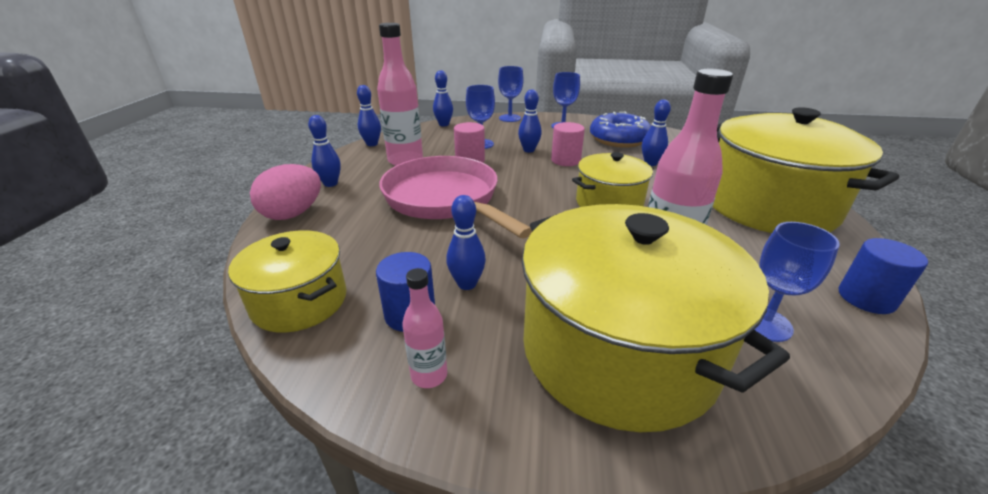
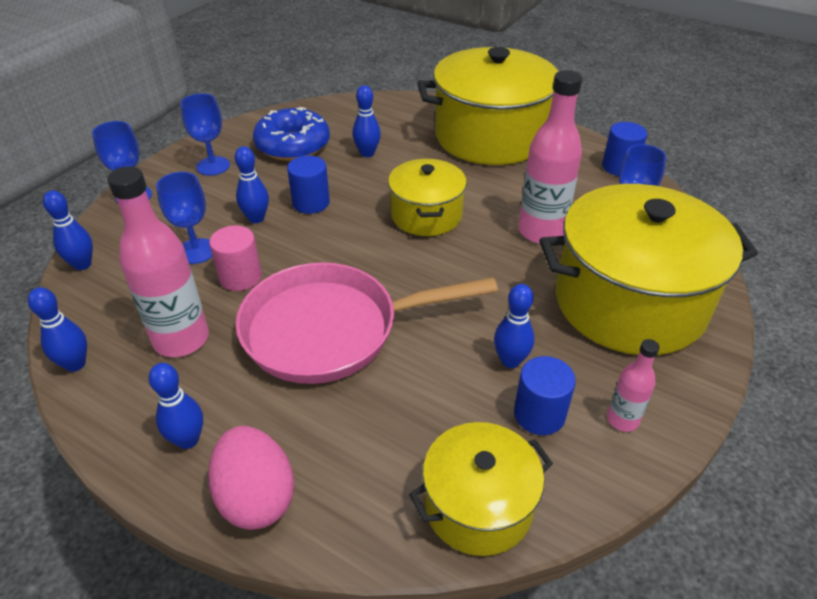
camera: 65 degrees left, 10 degrees up
pink cylinder [551,122,585,166] -> blue cylinder [287,156,330,214]

